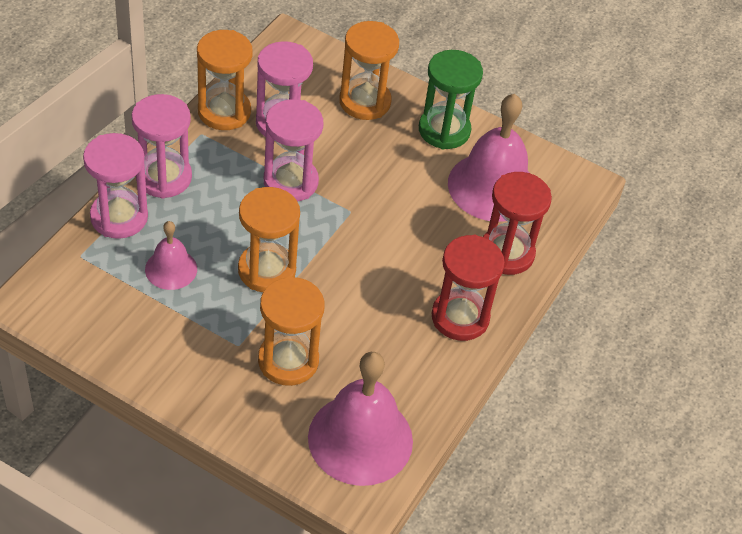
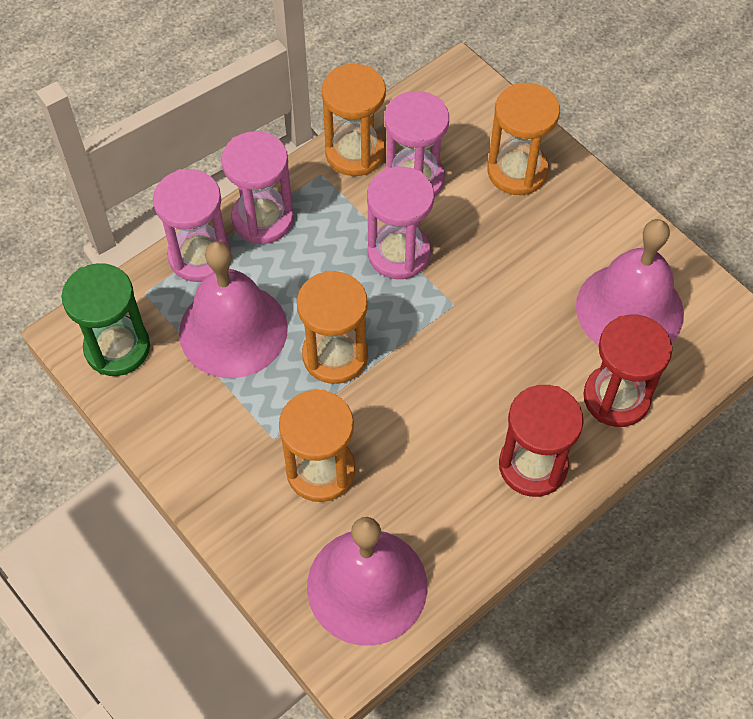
camera: 25 degrees right, 10 degrees up
pink bell [145,221,197,290] -> pink bell [179,241,288,378], size x1.88
green hourglass [419,50,483,149] -> green hourglass moved to [62,263,150,376]

